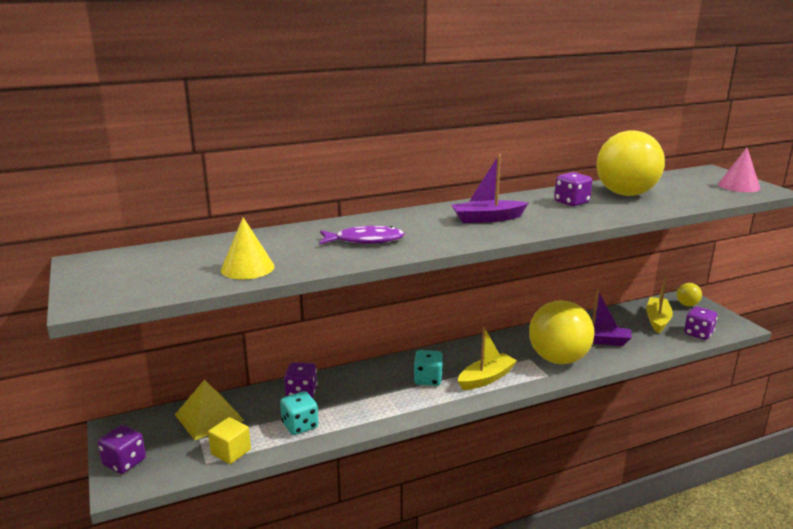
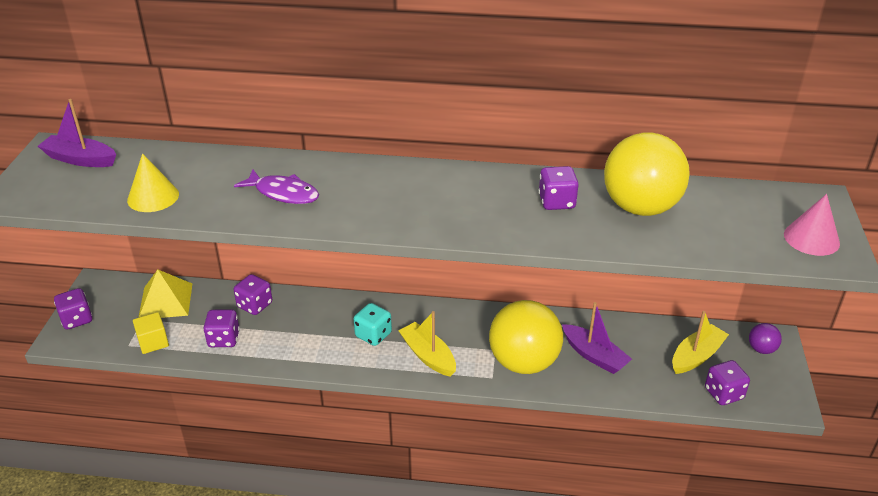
camera: 30 degrees right, 15 degrees up
turquoise dice [280,391,318,435] -> purple dice [203,309,240,347]
purple boat [452,155,528,223] -> purple boat moved to [38,99,116,167]
yellow boat [458,327,517,390] -> yellow boat turned 120 degrees counterclockwise [398,311,456,377]
yellow ball [677,283,702,306] -> purple ball [749,323,782,354]

